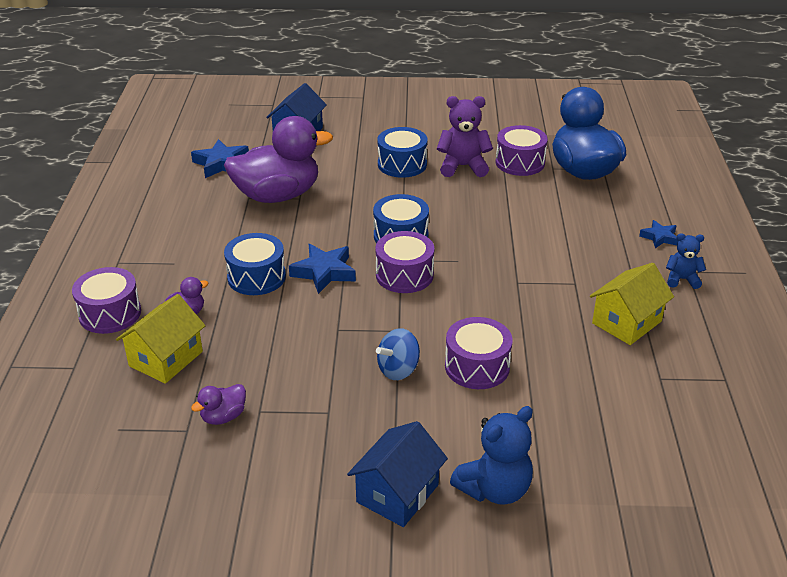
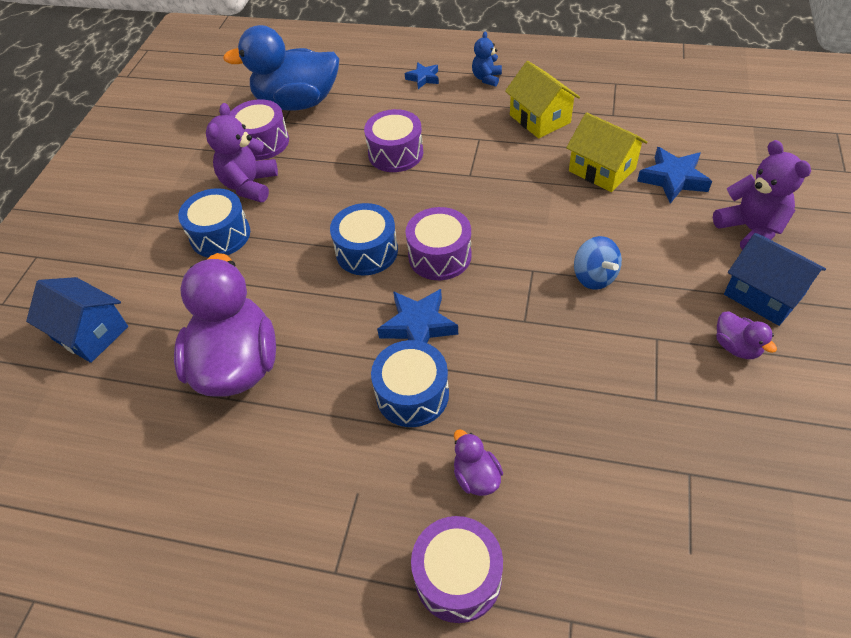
camera: 75 degrees left, 15 degrees up
yellow house [116,294,206,384] -> yellow house moved to [566,112,648,192]
blue star [191,139,249,178] -> blue star moved to [637,147,712,204]
purple duck [191,384,246,425] -> purple duck moved to [716,311,777,359]
purple drum [445,317,513,389] -> purple drum moved to [364,109,423,172]
blue teddy bear [450,406,533,505] -> purple teddy bear [713,140,811,250]

